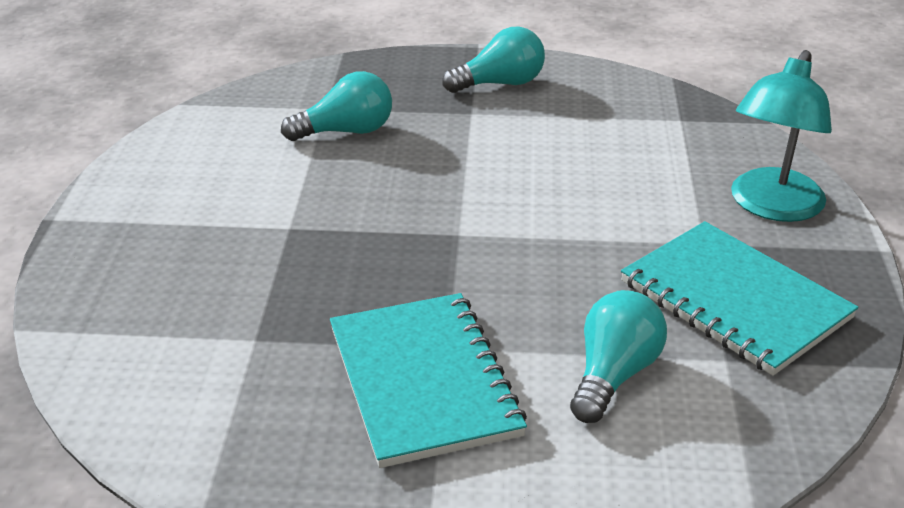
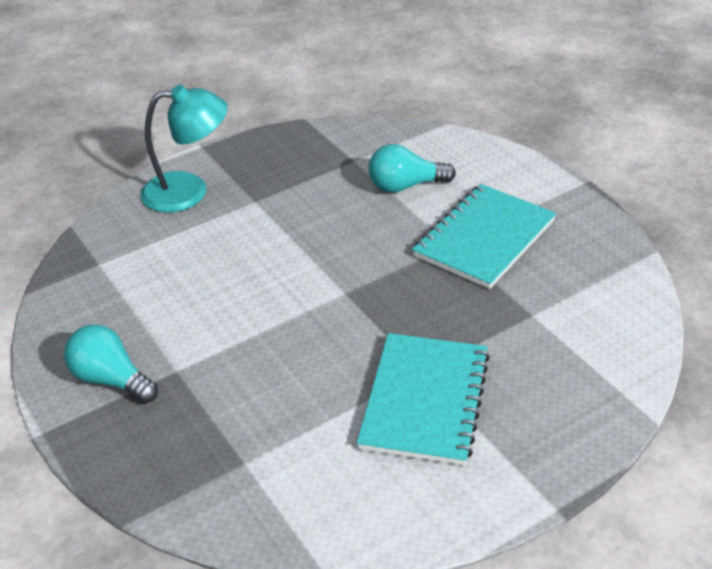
camera: 125 degrees left, 5 degrees up
turquoise light bulb [281,71,392,141] -> none
turquoise notebook [621,221,859,376] -> turquoise notebook moved to [357,333,490,466]

